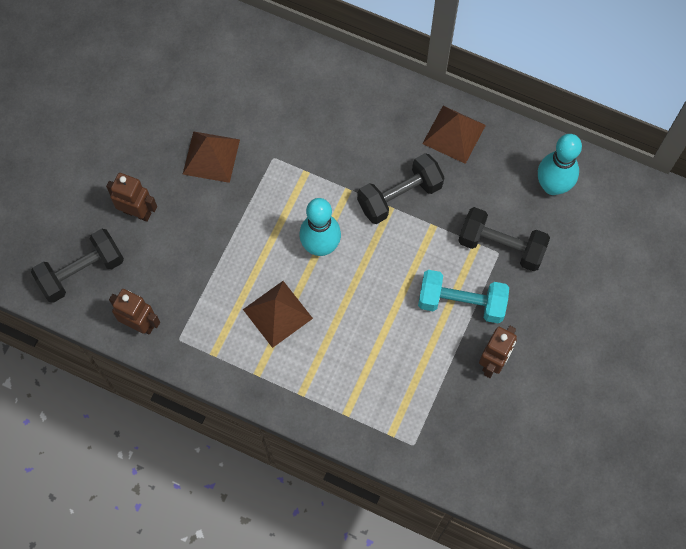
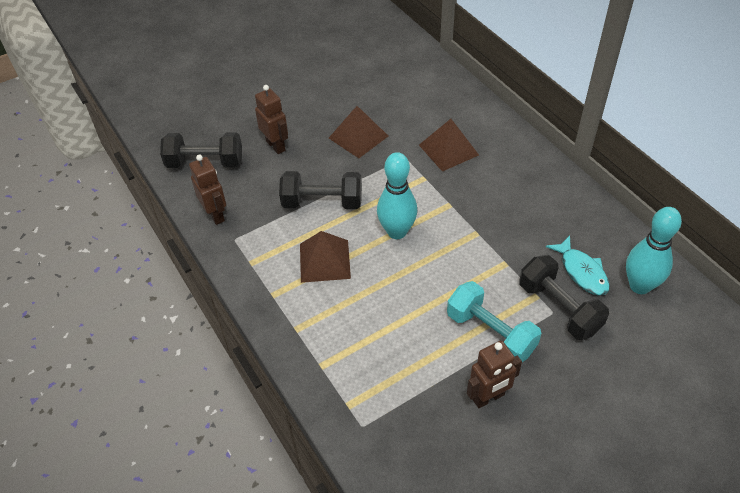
camera: 35 degrees right, 20 degrees down
black dumbbell [357,153,445,224] -> black dumbbell moved to [279,171,362,209]
brown pyramid [422,106,486,164] -> brown pyramid moved to [419,119,479,172]
none -> turquoise fish [546,236,610,296]

